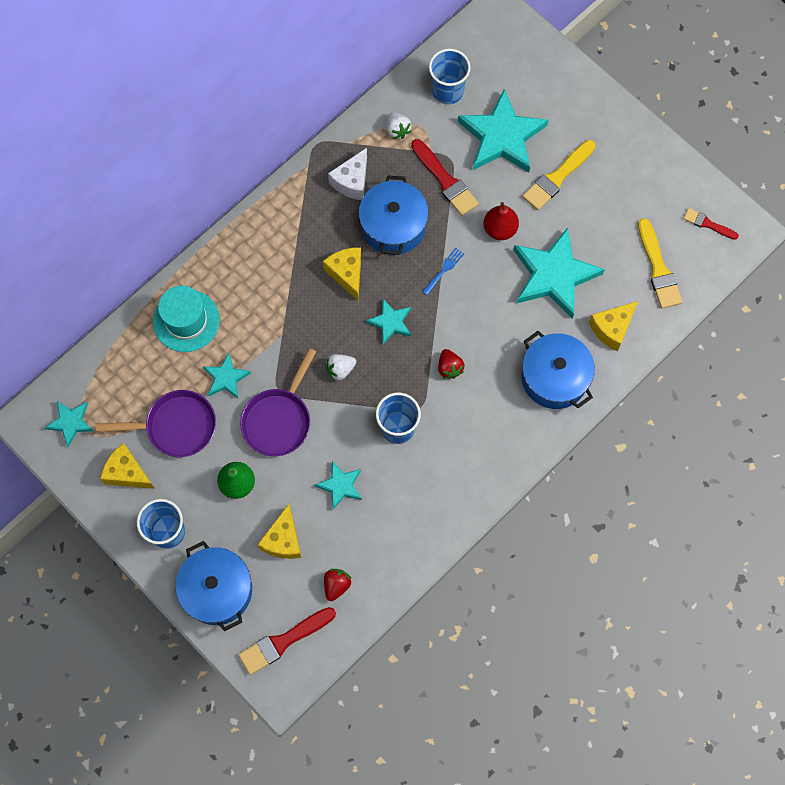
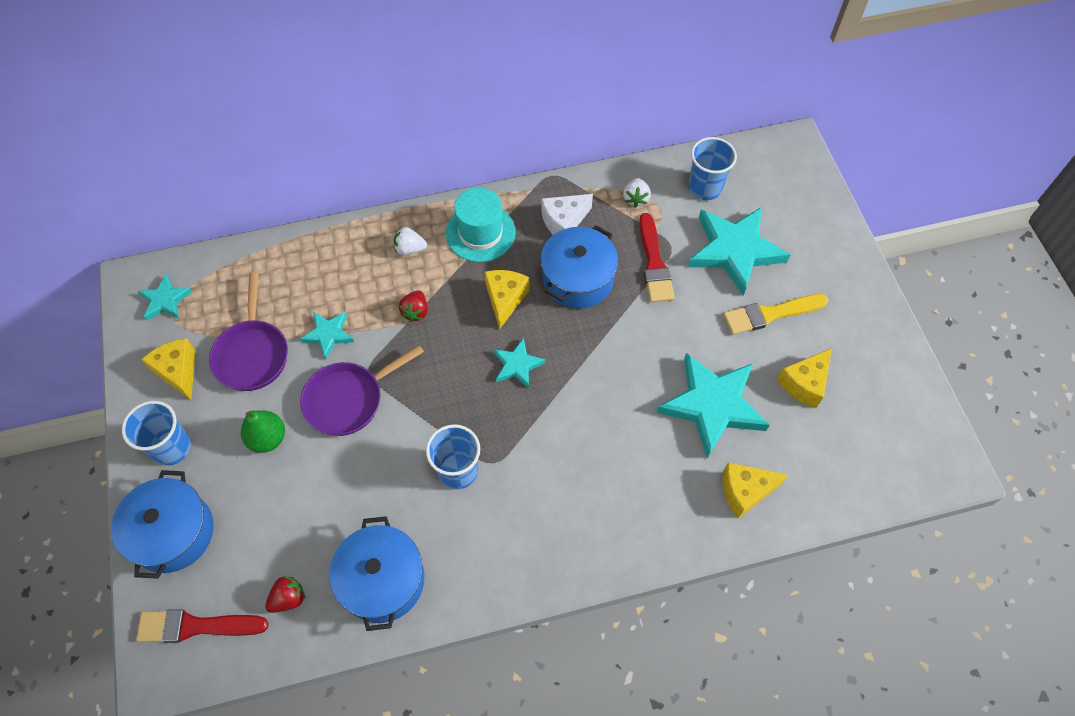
camera: 30 degrees right, 10 degrees down
purple pan [96,390,216,457] -> purple pan turned 60 degrees clockwise [209,272,288,391]
turquoise hat [153,286,220,352] -> turquoise hat moved to [446,188,516,262]
yellow cheese [257,504,301,559] -> yellow cheese moved to [777,348,832,408]
turquoise star [315,461,362,509] -> none
white strawberry [325,354,356,381] -> white strawberry moved to [393,227,427,255]
blue fork [422,248,464,295] -> none
red strawberry [438,349,464,379] -> red strawberry moved to [399,290,428,322]
red pear [484,202,519,240] -> none
blue pot [522,331,595,409] -> blue pot moved to [329,516,424,631]
yellow brush [638,218,682,308] -> none
red brush [683,208,739,240] -> none

